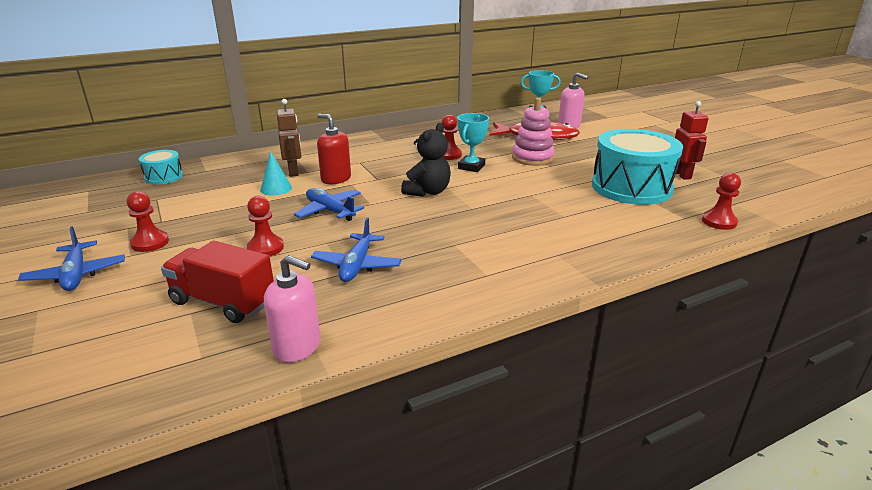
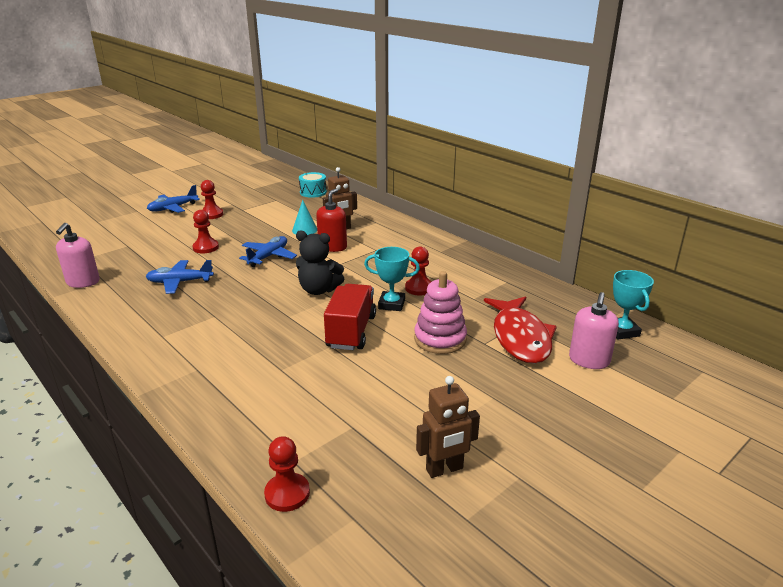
camera: 75 degrees right, 0 degrees up
red truck [161,241,274,323] -> red truck moved to [324,284,376,350]
turquoise drum [592,129,683,205] -> none
red robot [675,101,708,180] -> brown robot [416,376,480,478]

